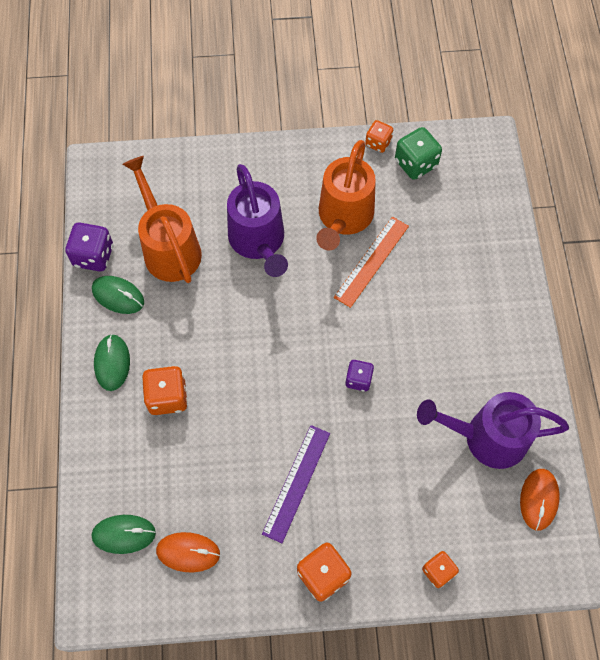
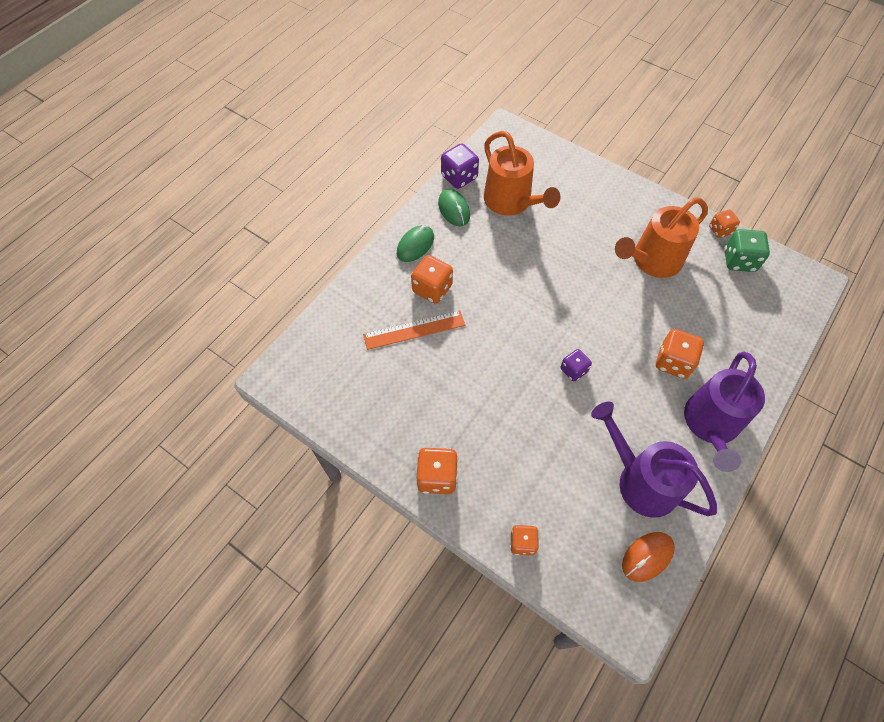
camera: 40 degrees right, 5 degrees down
green mouse [91,515,156,554] -> none
orange watering can [122,156,202,283] -> orange watering can turned 135 degrees clockwise [484,131,561,216]
orange mouse [156,532,220,573] -> none
purple watering can [227,164,288,277] -> purple watering can moved to [684,352,765,472]
purple ruler [262,425,330,543] -> none
orange ruler [334,217,409,308] -> orange ruler moved to [363,310,465,350]
none -> orange dice [656,329,704,379]

